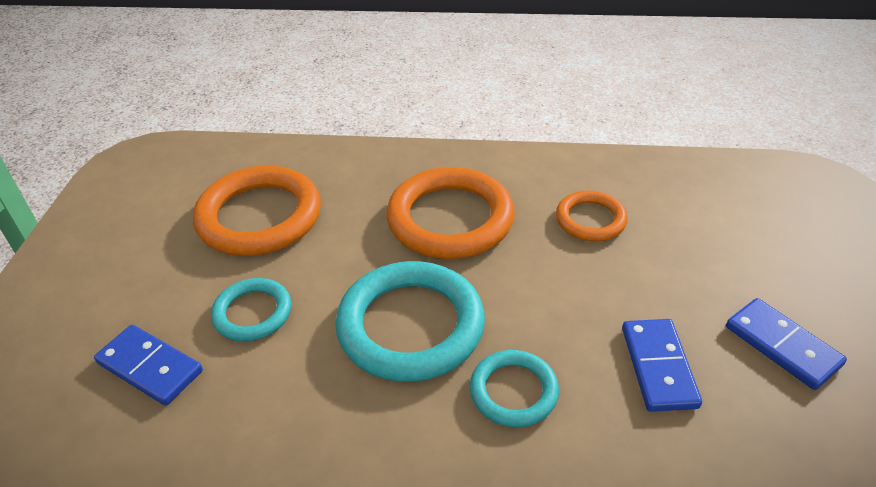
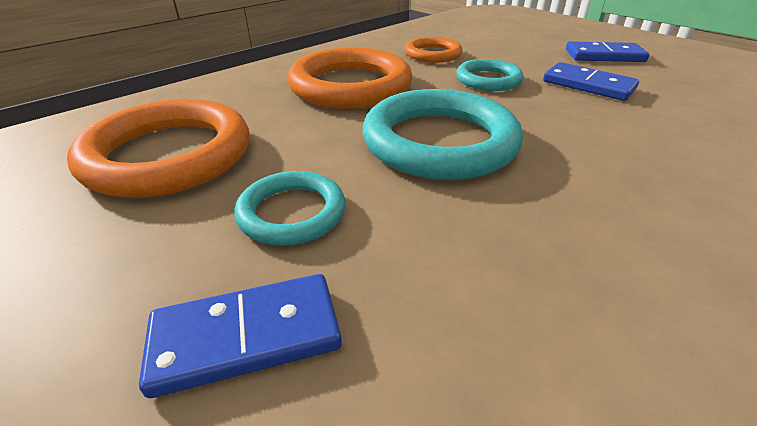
camera: 50 degrees left, 5 degrees down
turquoise ring [470,350,559,427] -> turquoise ring moved to [456,59,523,91]

